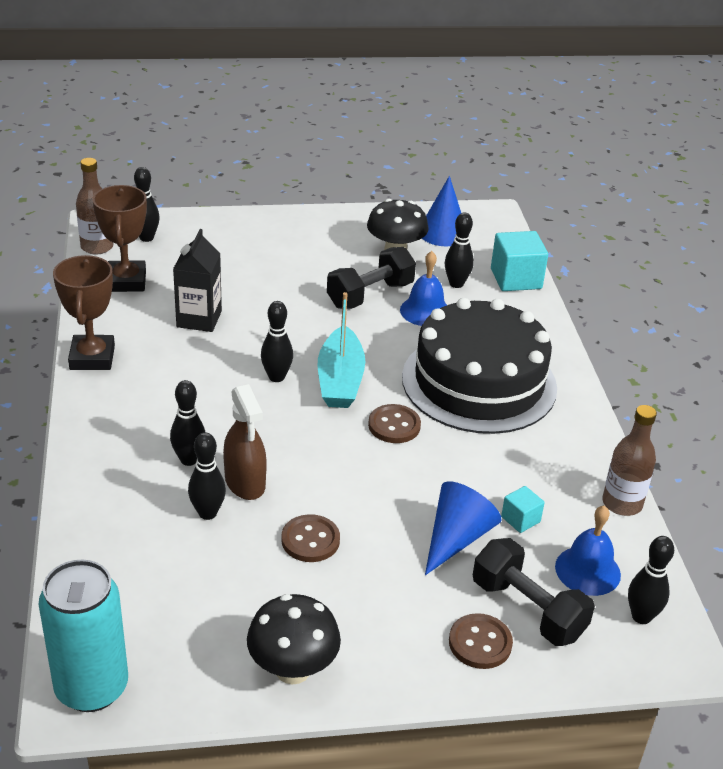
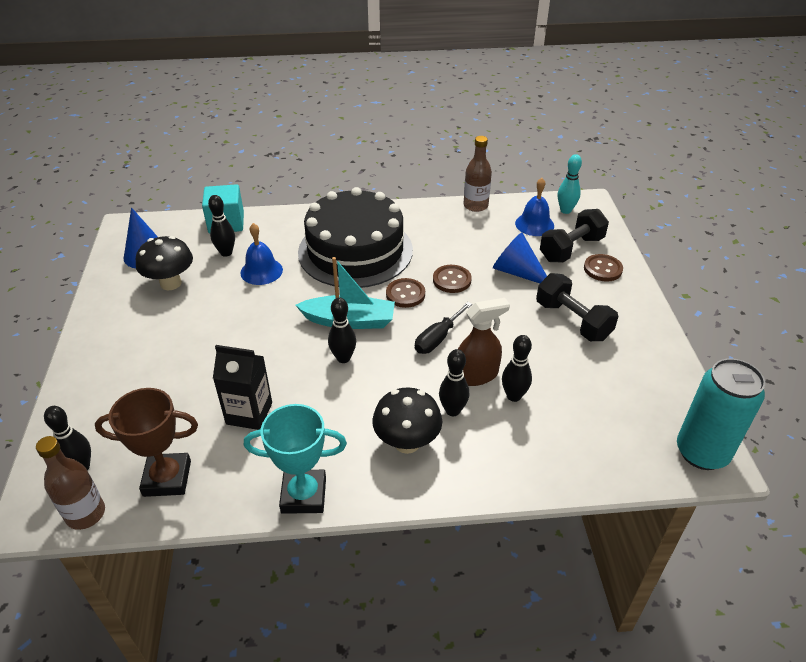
camera: 85 degrees left, 5 degrees up
brown trophy [53,255,115,370] -> turquoise trophy [244,404,347,514]
black mushroom [247,594,341,685] -> black mushroom moved to [372,387,442,454]
brown button [281,514,340,562] -> brown button moved to [433,265,472,293]
black dumbbell [327,247,416,309] -> black dumbbell moved to [536,273,618,341]
turquoise cube [501,486,545,533] -> none
black bowling pin [628,536,674,624] -> turquoise bowling pin [558,154,582,214]
none -> black screwdriver [415,302,472,354]

